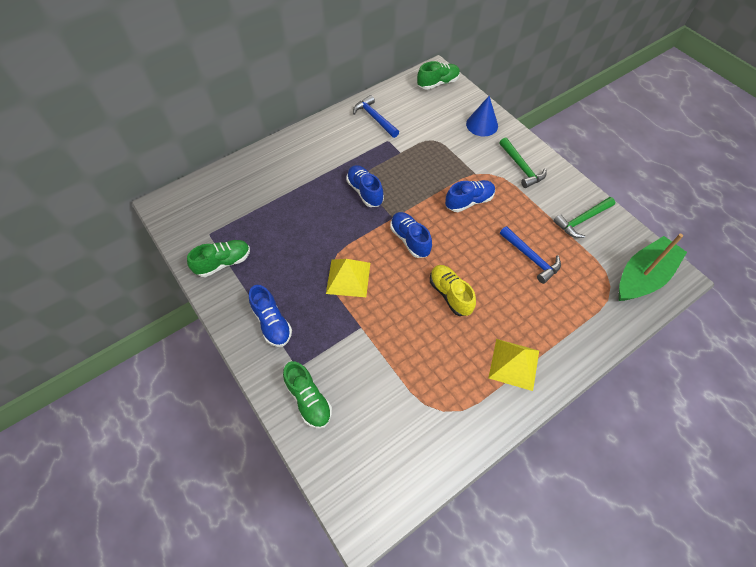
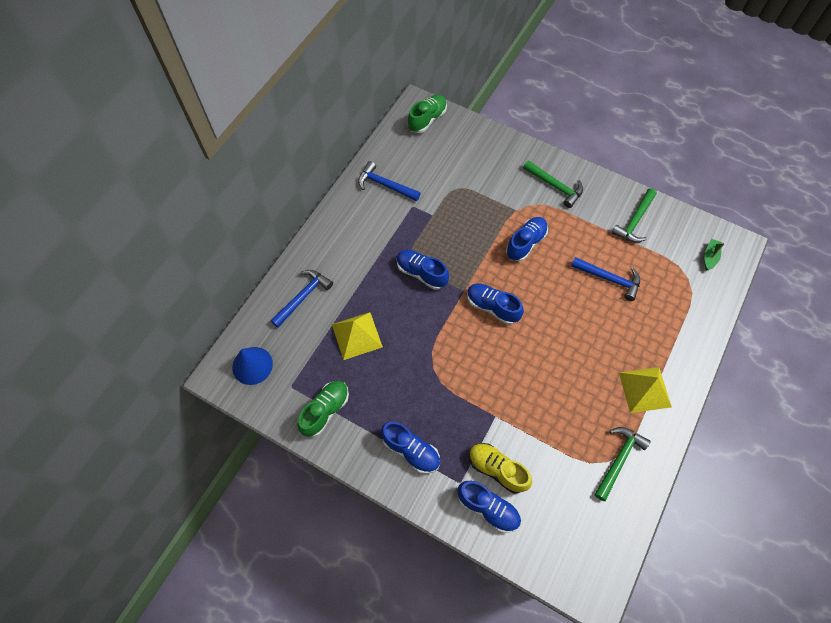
camera: 25 degrees left, 5 degrees up
green shoe [283,361,332,429] -> blue shoe [457,481,521,533]
yellow pyramid [326,259,370,297] -> yellow pyramid moved to [332,312,383,360]
yellow shoe [430,265,476,316] -> yellow shoe moved to [469,443,532,494]
blue cone [466,96,498,136] -> blue cone moved to [232,347,273,385]
green boat [619,234,687,301] -> green boat [704,239,724,271], size x0.41
none -> blue hammer [271,270,333,328]
none -> green hammer [594,427,651,501]

